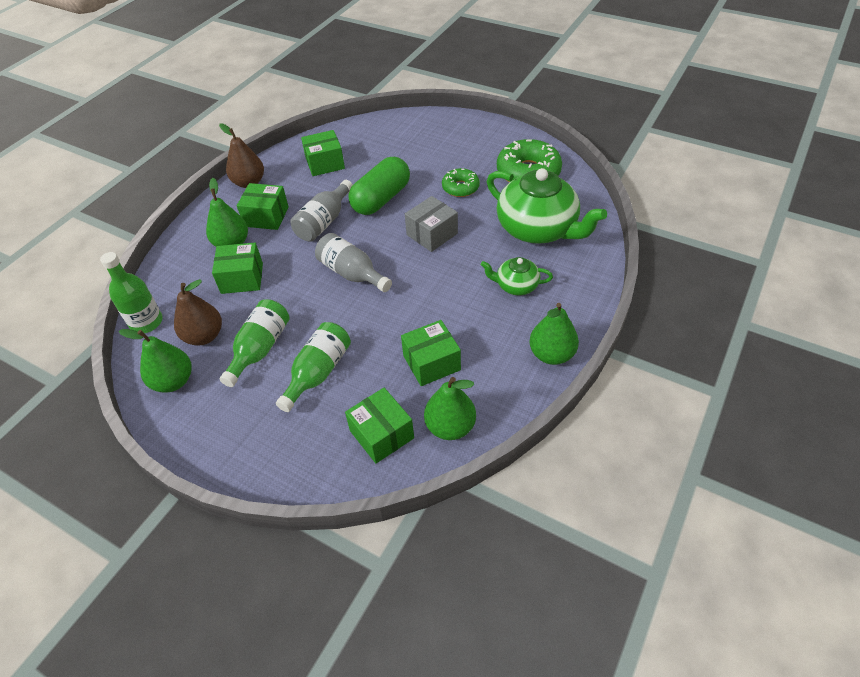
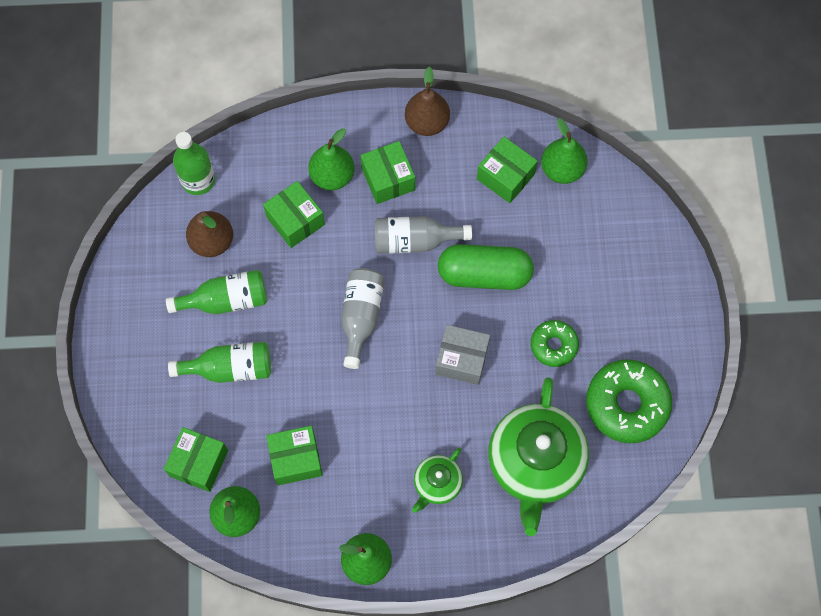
camera: 55 degrees right, 20 degrees up
green pear [119,329,192,393] -> green pear moved to [541,118,588,184]
green box [401,320,461,386] -> green box turned 45 degrees counterclockwise [266,426,323,485]
green teapot [481,257,553,295] -> green teapot turned 120 degrees counterclockwise [412,448,463,513]

